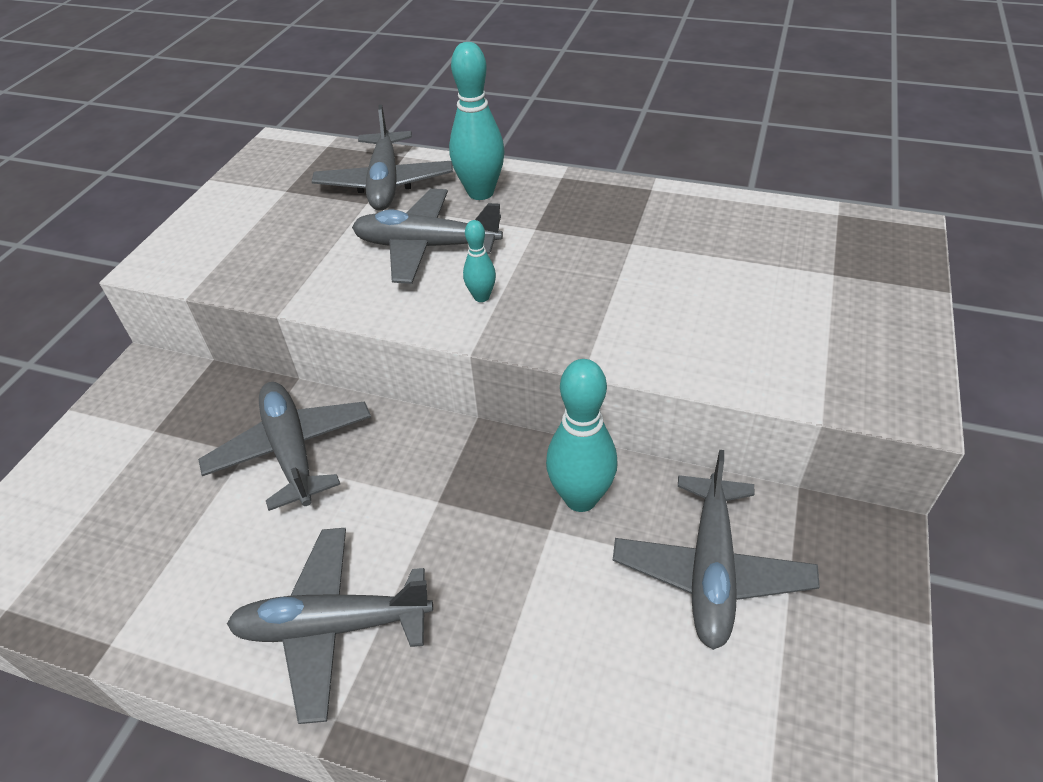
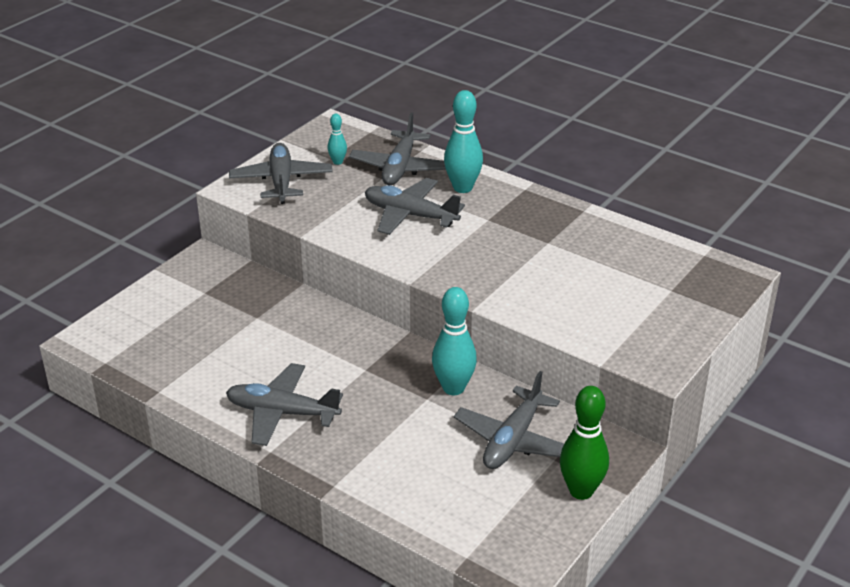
camera: 15 degrees right, 10 degrees down
grey plane [198,382,371,511] -> grey plane moved to [229,143,332,204]
turquoise bowling pin [463,220,496,302] -> turquoise bowling pin moved to [328,114,347,165]
none -> green bowling pin [560,386,609,500]

